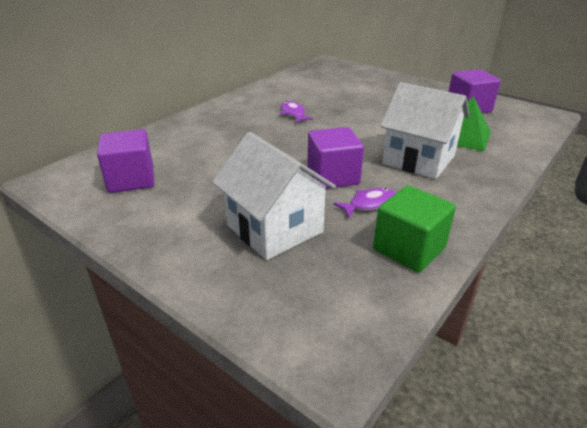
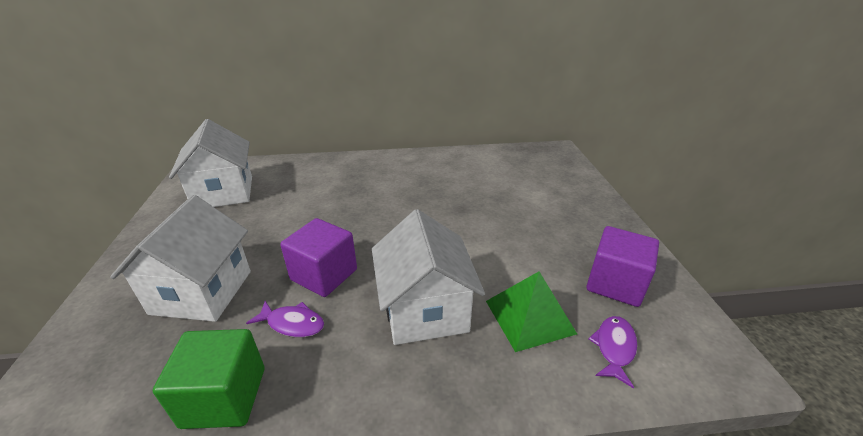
camera: 45 degrees right, 0 degrees up
purple cube [97,129,154,193] -> white house [169,119,252,207]
purple fish [280,101,313,123] -> purple fish moved to [588,316,637,388]

